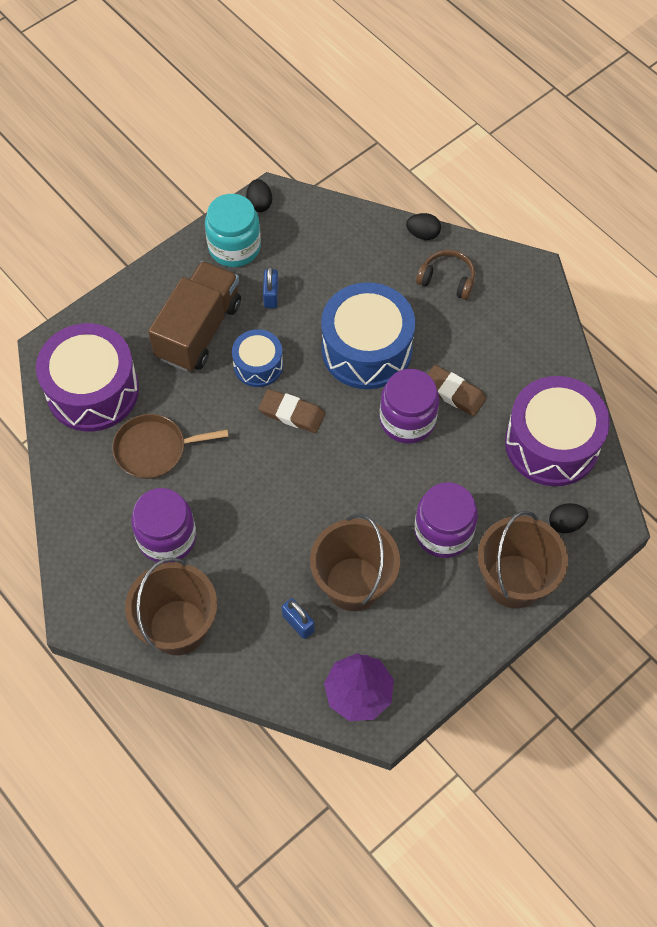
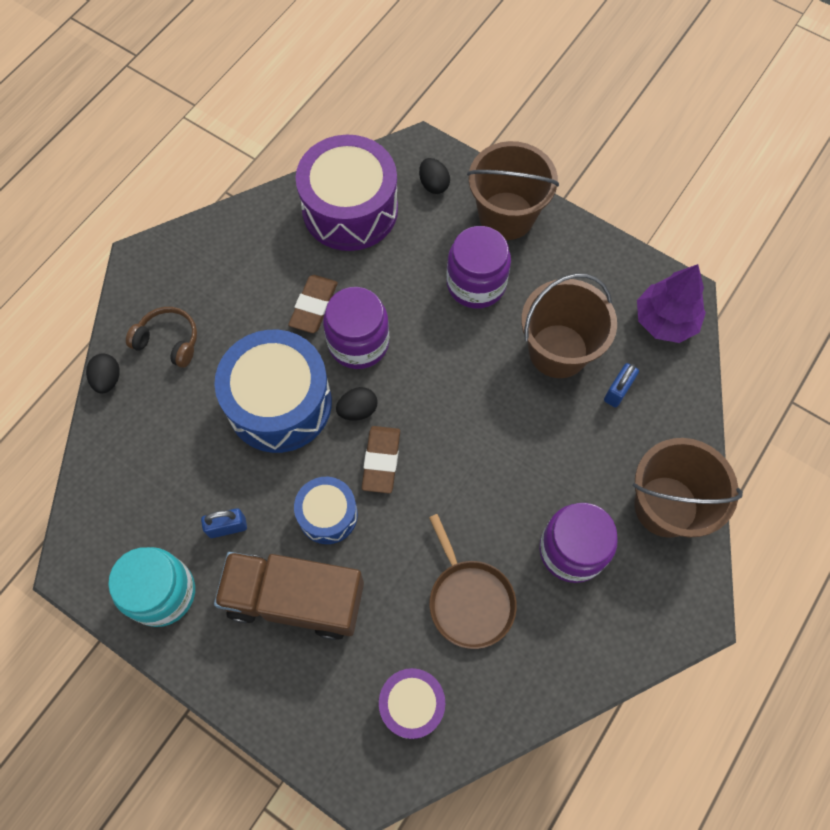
camera: 105 degrees left, 5 degrees up
purple drum [36,323,139,432] -> purple drum [379,668,445,739], size x0.54
black egg [246,179,272,212] -> black egg moved to [336,387,378,421]
brown headphones [416,250,475,300] -> brown headphones turned 105 degrees clockwise [126,307,197,368]

